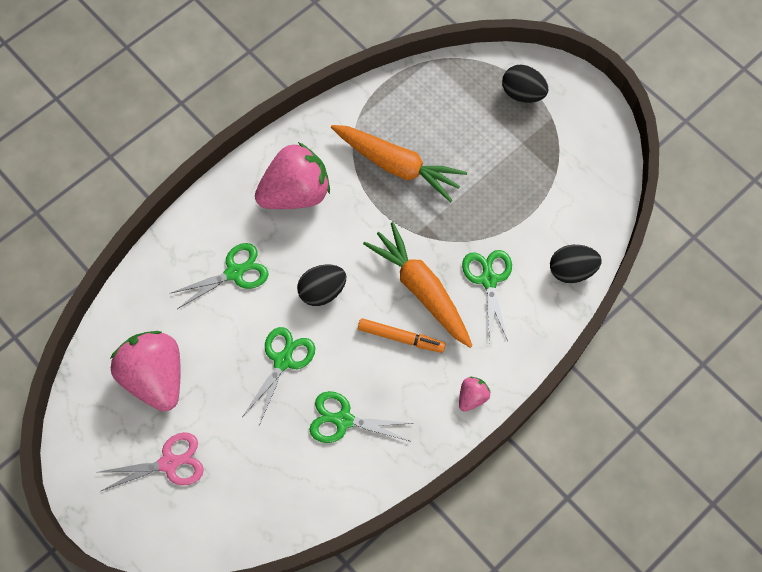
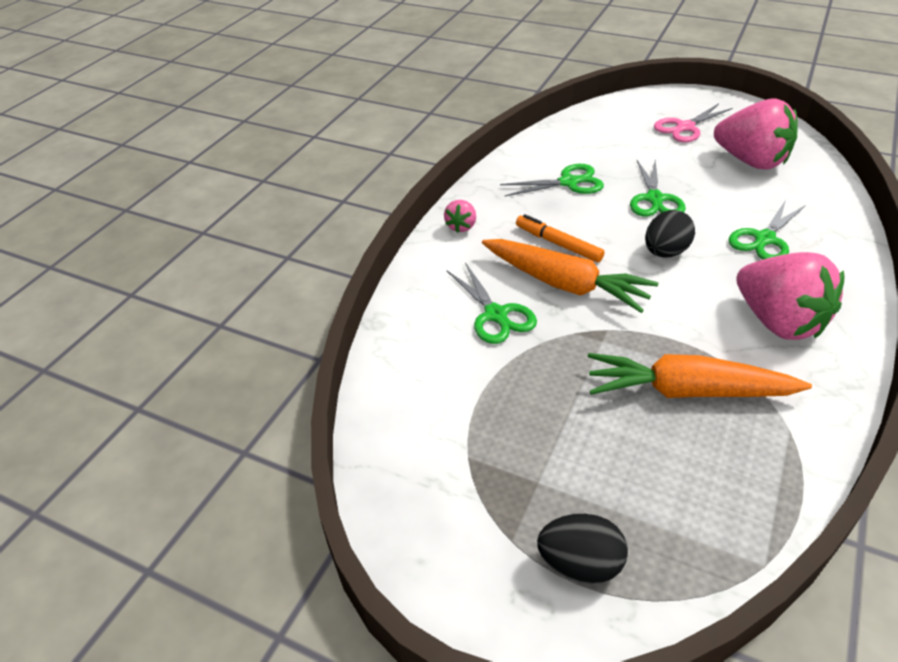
camera: 160 degrees right, 25 degrees down
pink strawberry [255,142,330,209] -> pink strawberry turned 75 degrees counterclockwise [736,252,844,340]
orange marker [358,318,446,353] -> orange marker turned 45 degrees clockwise [516,214,605,262]
black egg [550,245,602,283] -> none

